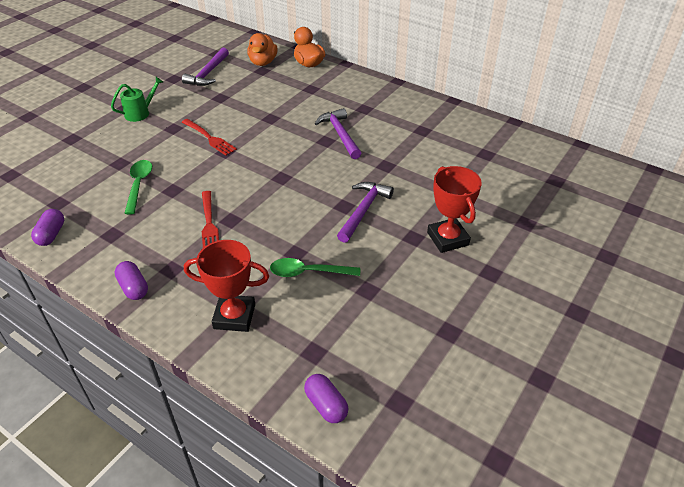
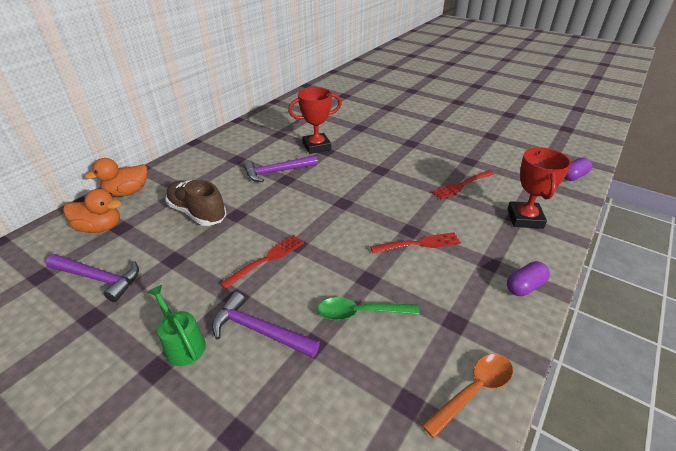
camera: 90 degrees left, 5 degrees down
purple capsule [31,209,64,246] -> orange spoon [422,354,513,438]
green spoon [270,258,360,277] -> red fork [431,170,494,200]
purple hammer [337,182,394,243] -> purple hammer moved to [212,292,320,358]
red trophy [427,166,482,253] -> red trophy moved to [288,87,342,154]
none -> brown shoe [166,180,226,226]

